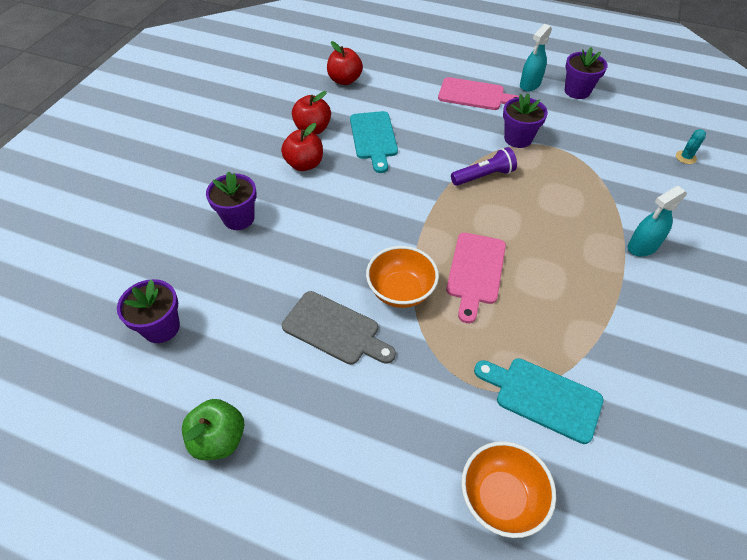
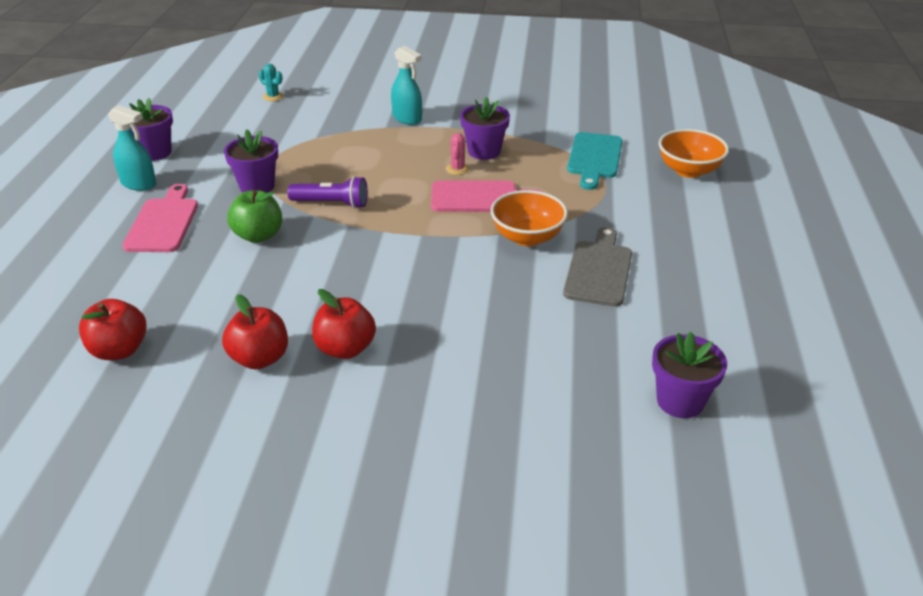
camera: 105 degrees left, 15 degrees down
green apple [182,399,244,460] -> green apple moved to [227,190,282,243]
purple flower pot [206,171,256,230] -> purple flower pot moved to [460,97,510,160]
turquoise cutting board [350,111,398,173] -> none
purple flashlight [451,147,517,186] -> purple flashlight turned 135 degrees clockwise [287,176,368,209]
none -> pink cactus [446,133,470,175]

